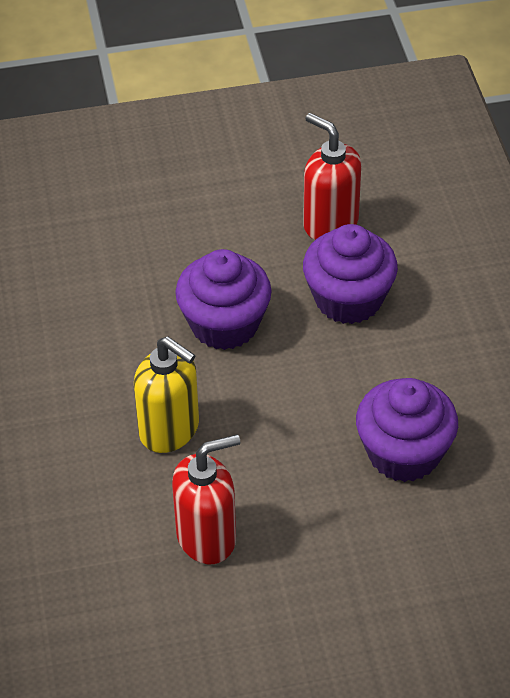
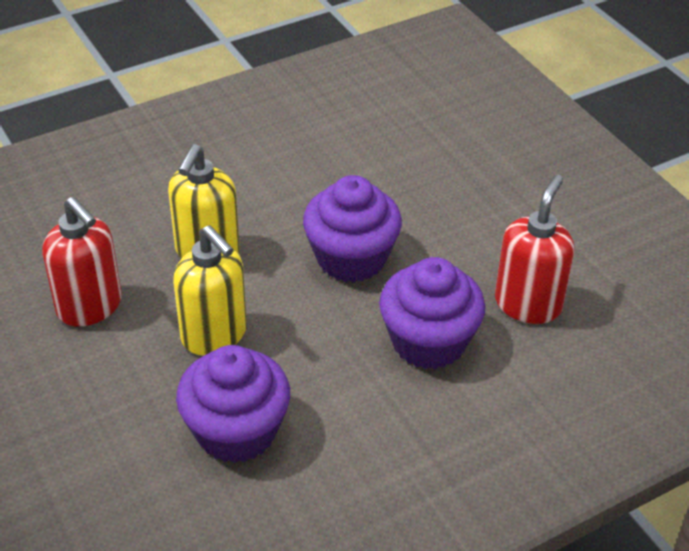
camera: 70 degrees right, 5 degrees down
none -> yellow soap dispenser [173,225,247,356]

